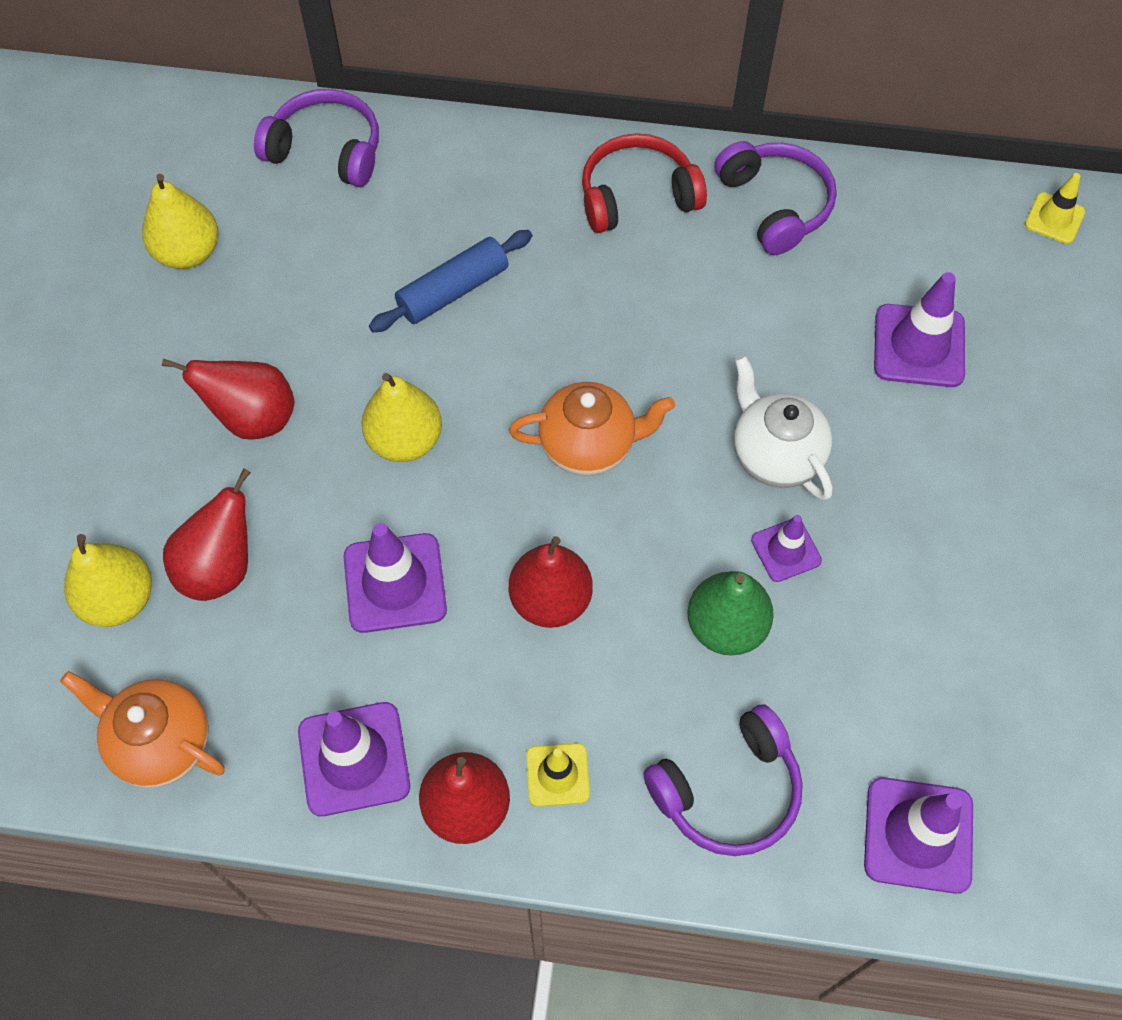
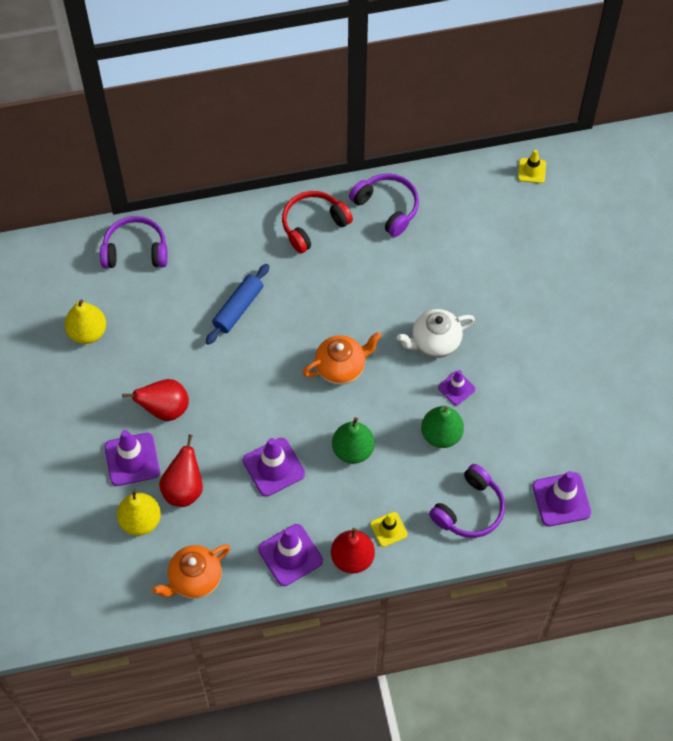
camera: 20 degrees left, 0 degrees up
orange teapot [60,671,225,788] -> orange teapot turned 45 degrees counterclockwise [152,544,230,599]
yellow pear [362,373,442,462] -> none
red pear [509,536,593,628] -> green pear [332,417,375,464]
white teapot [734,356,833,501] -> white teapot turned 60 degrees counterclockwise [397,309,475,358]
purple traffic cone [874,272,965,387] -> purple traffic cone moved to [105,430,160,486]

